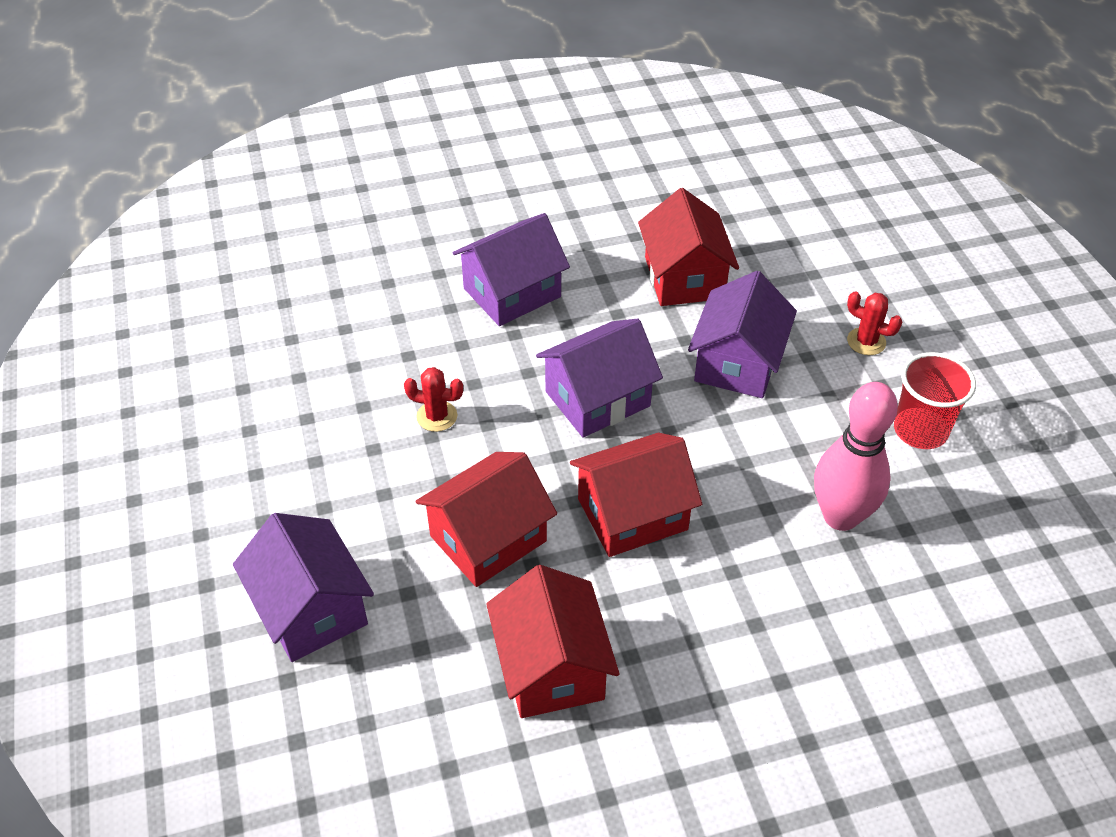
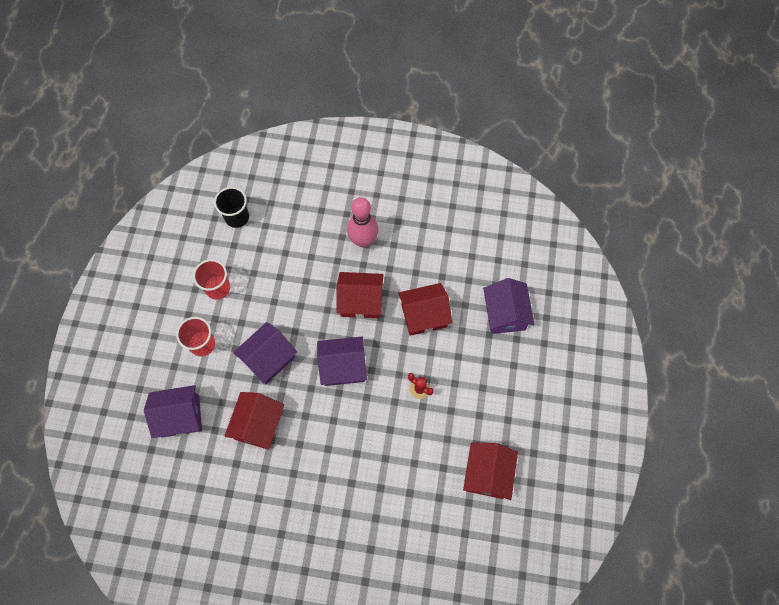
camera: 155 degrees left, 20 degrees up
purple house [453,213,570,326] -> purple house moved to [144,385,202,438]
red house [486,565,619,718] -> red house moved to [463,442,518,500]
pink bowling pin [814,382,898,531] -> pink bowling pin moved to [347,197,378,248]
red cactus [847,291,902,355] -> red cup [176,317,215,357]
none -> black cup [214,187,249,228]

